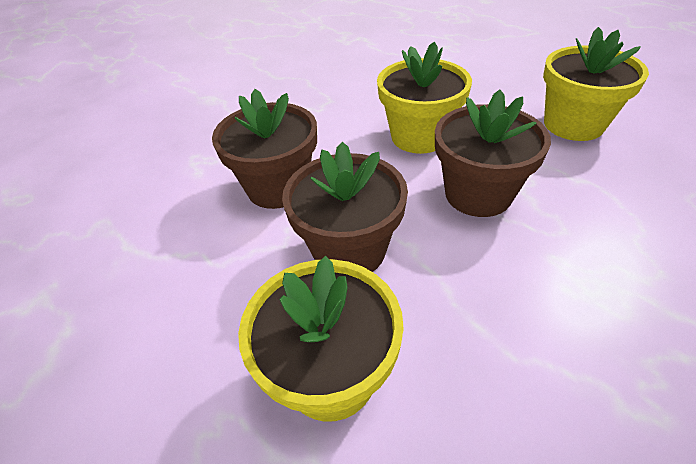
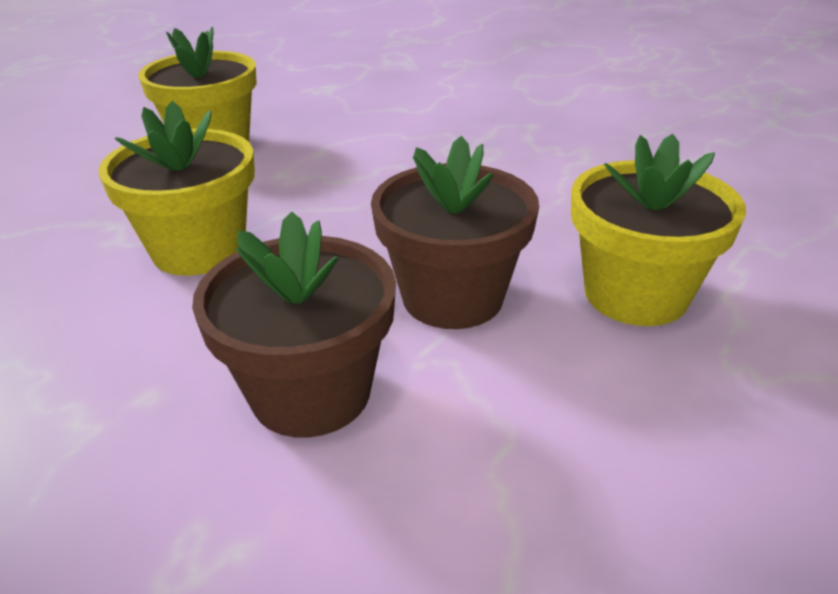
camera: 100 degrees left, 10 degrees down
brown flower pot [435,90,551,217] -> none

